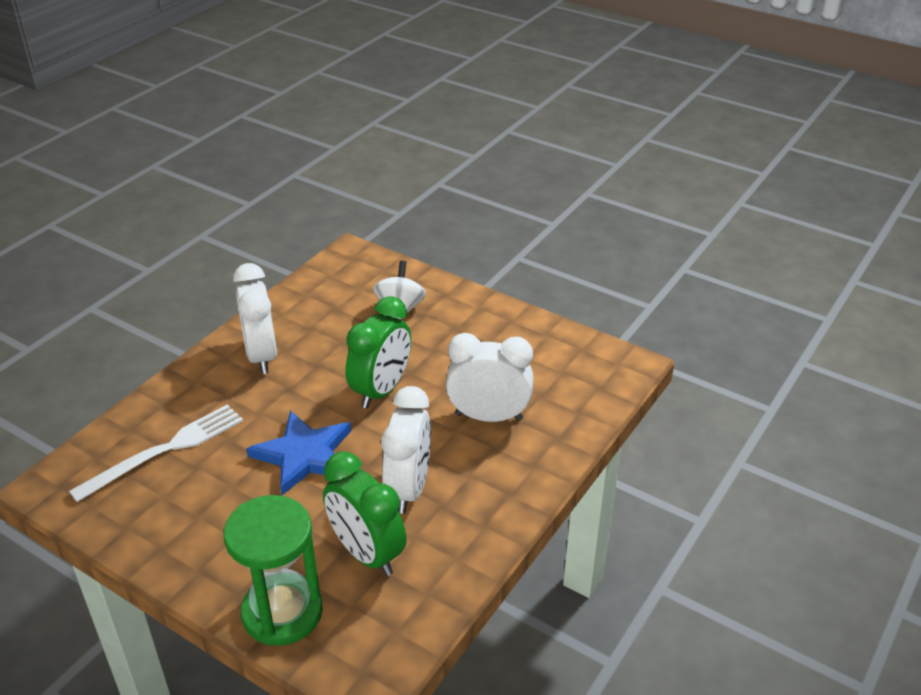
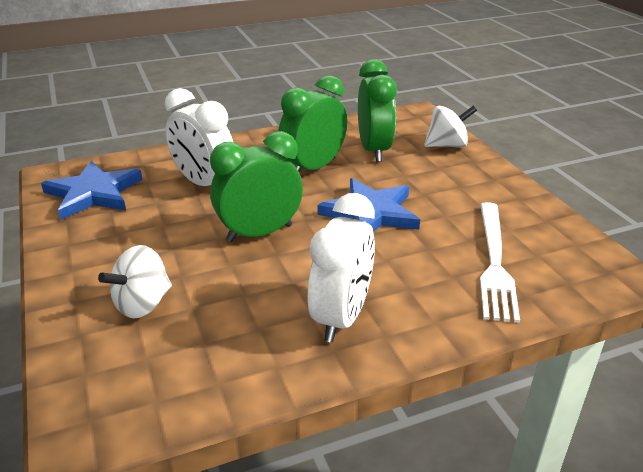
camera: 145 degrees left, 5 degrees down
white fork [69,404,243,502] -> white fork turned 75 degrees counterclockwise [480,202,520,323]
green hourglass [224,495,323,646] -> white spinning top [424,106,477,148]
white clock [381,386,431,514] -> green clock [278,75,347,172]
none -> blue star [41,160,142,220]

